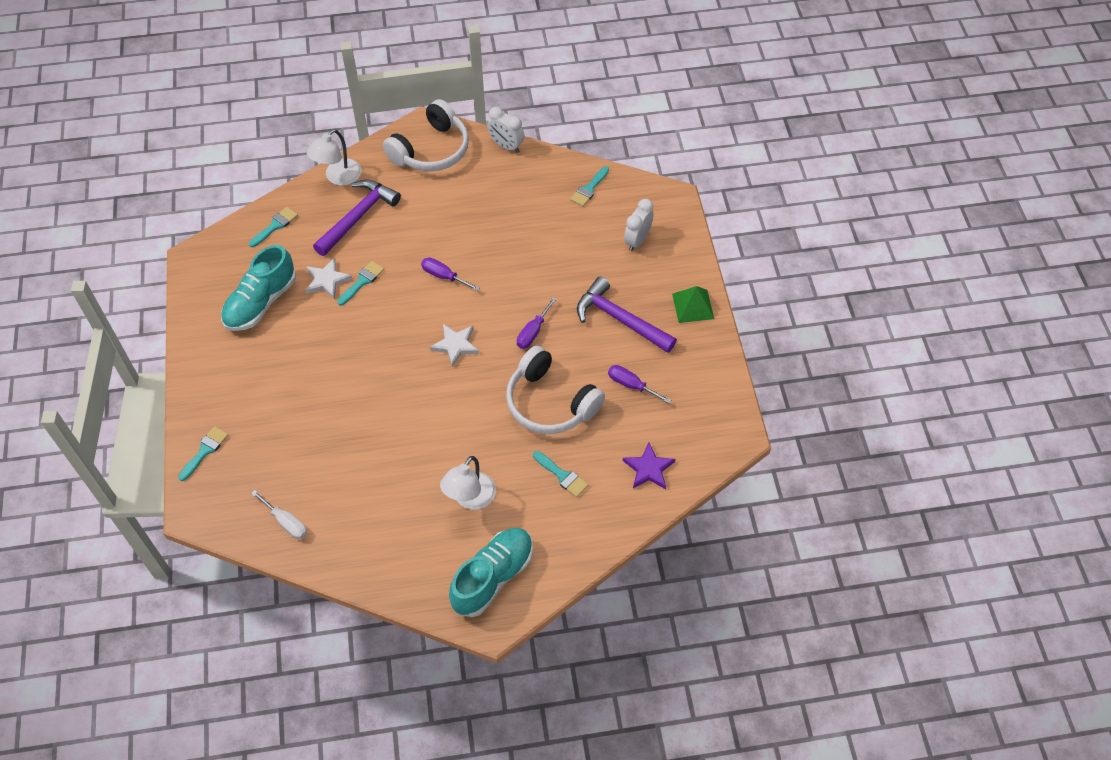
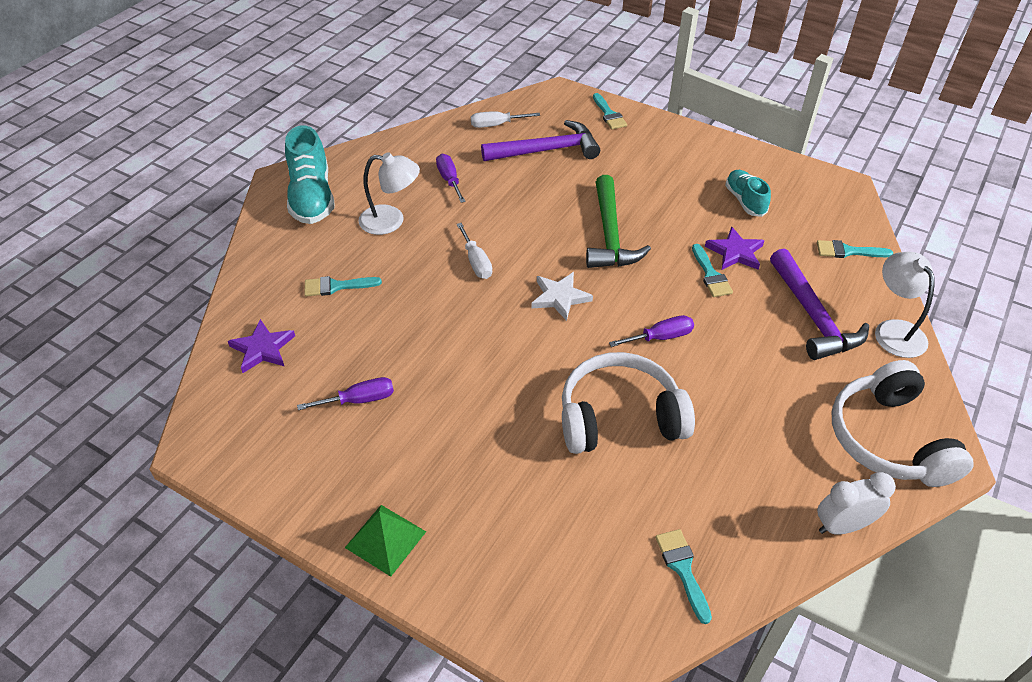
camera: 130 degrees right, 10 degrees down
turquoise shoe [221,245,296,331] -> turquoise shoe [725,170,771,217], size x0.61
turquoise brush [249,207,298,247] -> turquoise brush turned 105 degrees clockwise [817,240,893,258]
white star [305,258,352,300] -> purple star [705,226,765,270]
white lamp [440,456,496,510] -> white lamp turned 120 degrees clockwise [358,152,420,235]
white headphones [506,346,605,434] -> white headphones moved to [562,352,695,454]
purple screwdriver [517,297,557,349] -> purple screwdriver moved to [436,154,466,203]
purple hammer [577,277,677,353] -> purple hammer moved to [481,120,600,161]
white clock [624,199,653,251] -> none
none -> white screwdriver [457,223,492,279]
none -> green hammer [586,175,651,268]

